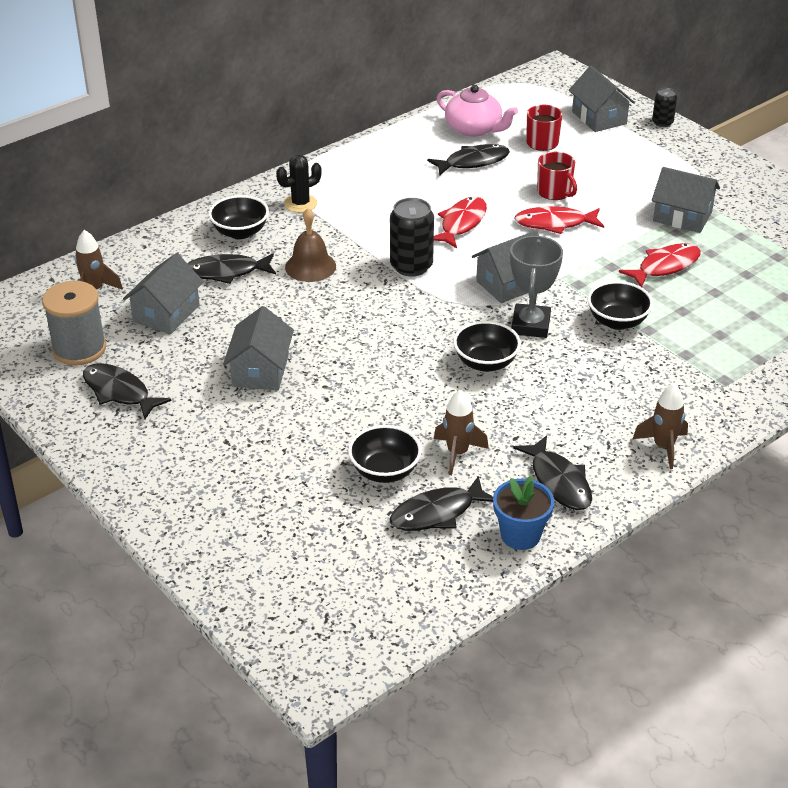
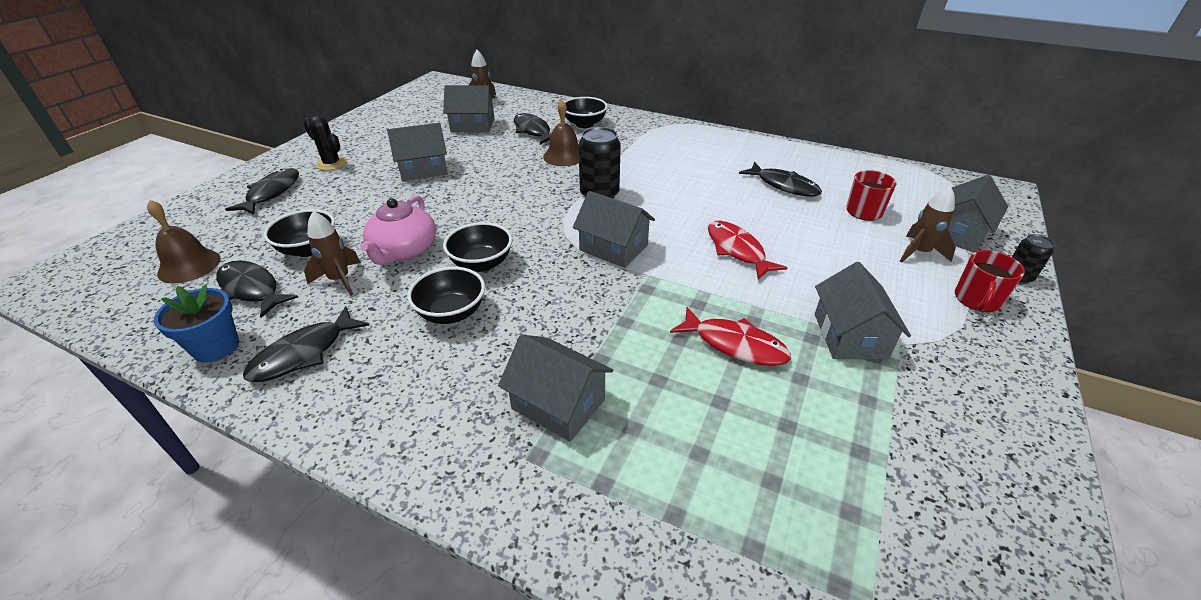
camera: 65 degrees right, 0 degrees up
grey spool [42,281,106,365] -> none
black fish [83,363,171,420] -> black fish moved to [225,168,299,215]
black cactus [276,155,322,213] -> black cactus moved to [303,115,347,171]
red fish [434,196,487,248] -> none
pink teapot [437,85,518,137] -> pink teapot moved to [360,195,436,265]
grey trophy [510,236,563,338] -> none
red mug [537,152,577,200] -> red mug moved to [955,250,1025,312]
black bowl [587,281,653,330] -> black bowl moved to [407,267,485,324]
brown rocket [633,384,688,469] -> brown rocket moved to [900,186,956,262]
none -> brown bell [147,200,221,283]
none -> grey house [498,334,613,442]

